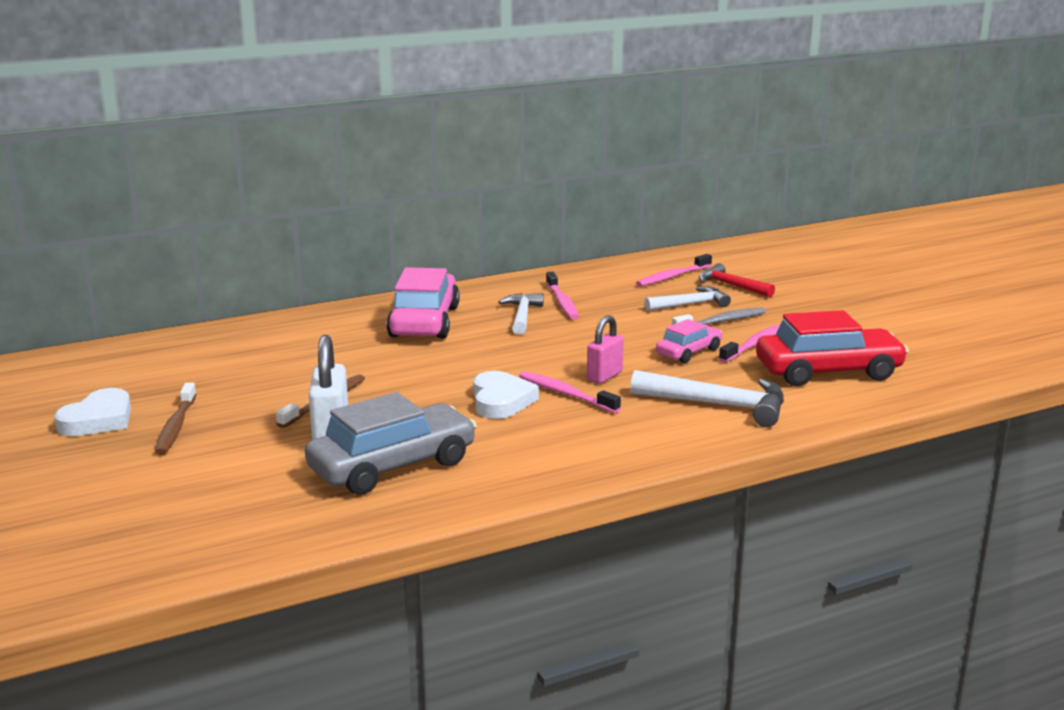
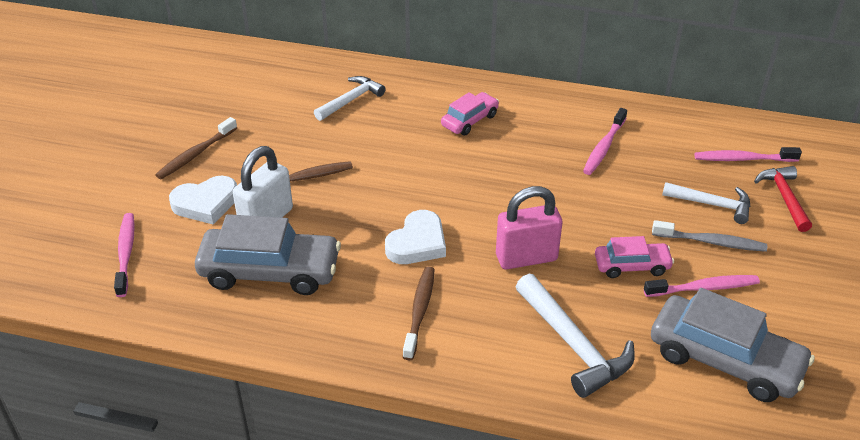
camera: 40 degrees right, 20 degrees up
white heart [54,388,131,436] -> white heart moved to [169,176,237,224]
pink car [387,267,460,339] -> pink car [441,92,499,136], size x0.55
white hammer [499,293,544,335] -> white hammer moved to [314,76,386,121]
pink toothbrush [519,371,621,413] -> pink toothbrush moved to [114,213,135,297]
pink padlock [587,315,624,384] -> pink padlock [496,186,562,269], size x1.52
red car [756,310,909,386] -> grey car [651,288,815,402]
none -> brown toothbrush [403,267,435,360]

